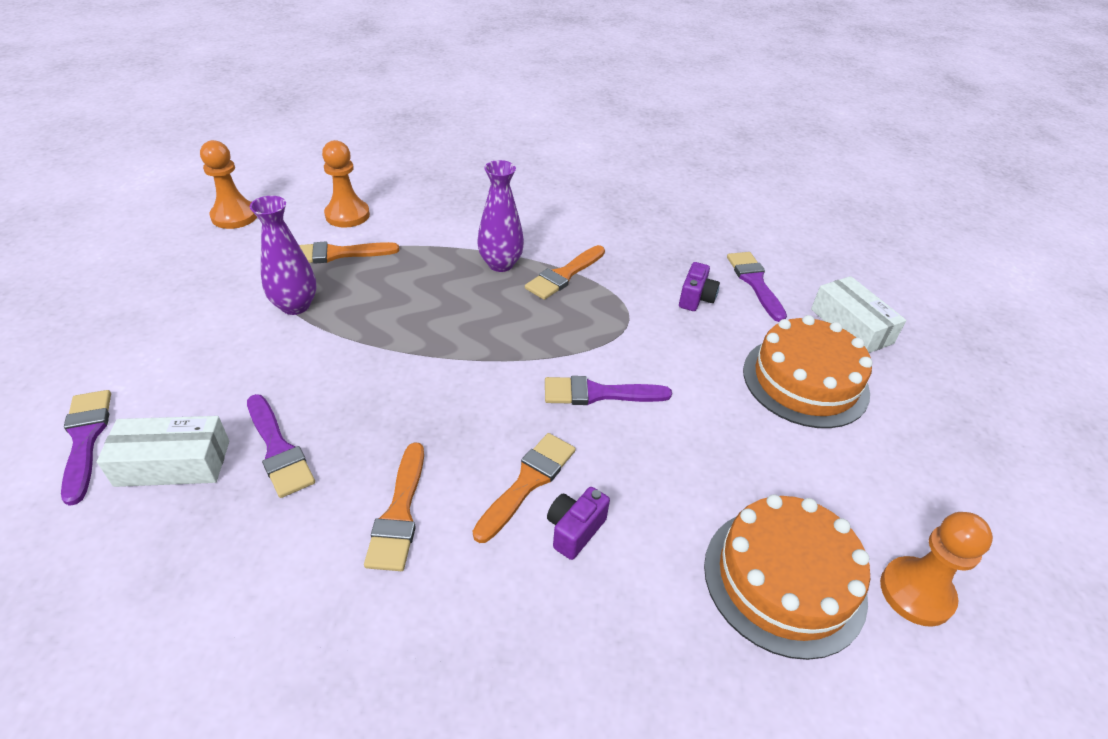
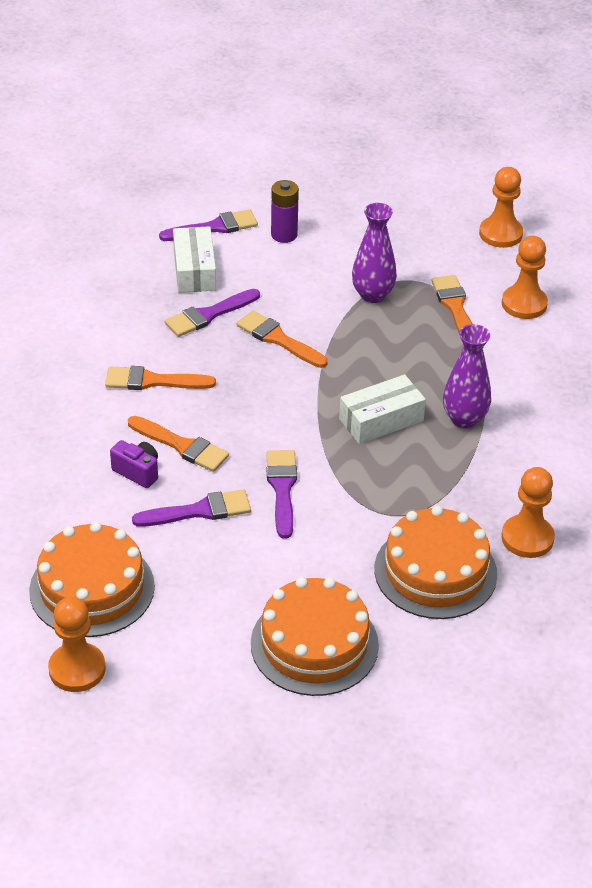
camera: 90 degrees right, 0 degrees up
orange brush [525,245,605,300] -> orange brush moved to [236,310,327,368]
purple camera [679,262,720,311] -> orange cake [374,506,497,619]
purple brush [727,252,787,322] -> purple brush moved to [132,489,251,527]
white box [811,276,906,353] -> white box moved to [339,374,426,444]
none -> purple battery [271,180,299,243]
none -> orange pawn [501,467,555,558]

